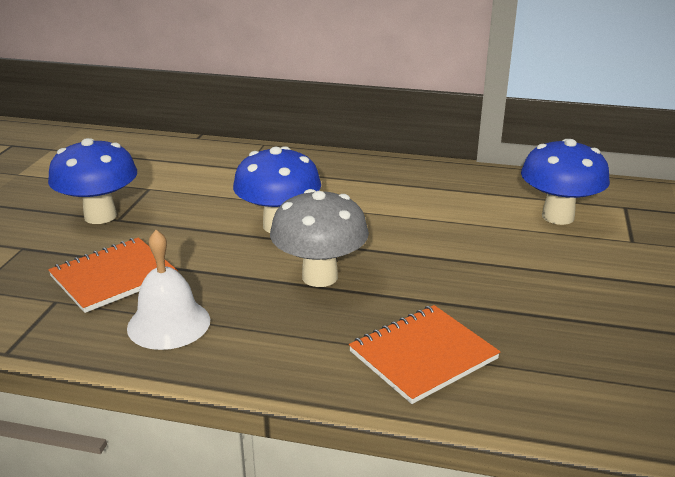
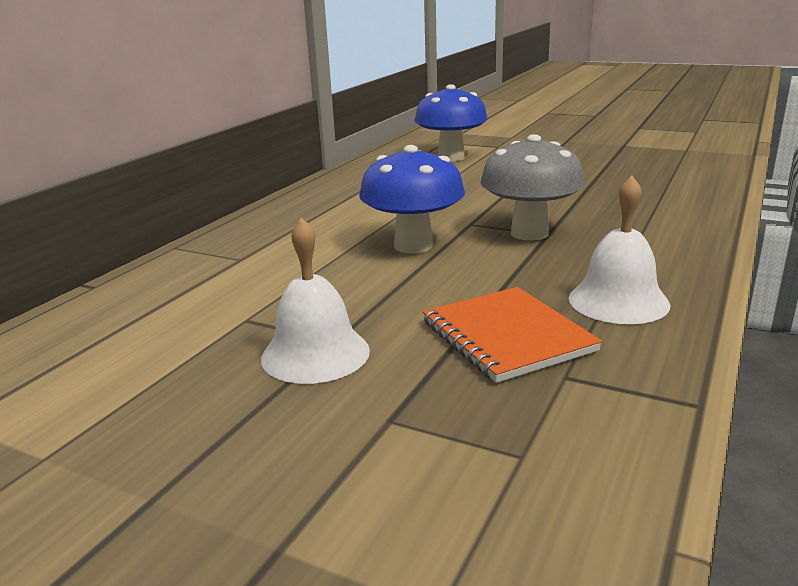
camera: 75 degrees left, 5 degrees down
blue mushroom [48,138,137,224] -> white bell [261,218,370,384]
orange notebook [349,305,500,404] -> none

